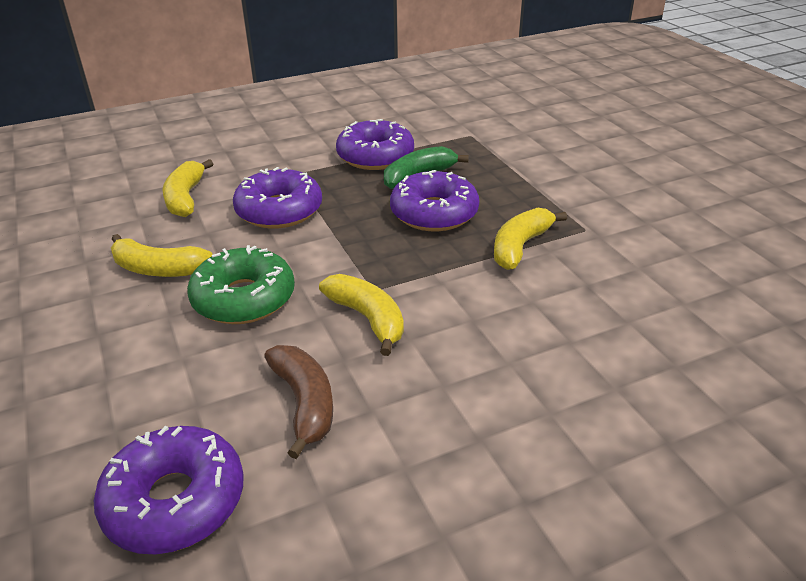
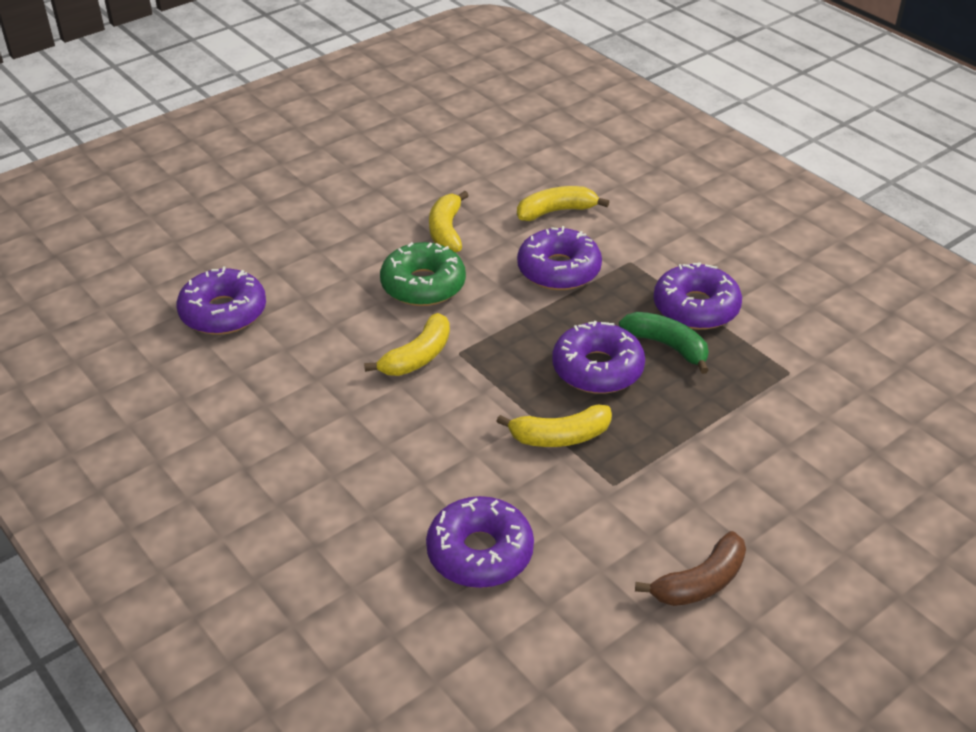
camera: 75 degrees right, 5 degrees up
brown banana [264,345,333,459] -> brown banana moved to [635,531,746,606]
yellow banana [494,208,567,270] -> yellow banana turned 150 degrees clockwise [496,405,612,447]
none -> purple donut [426,496,534,588]

